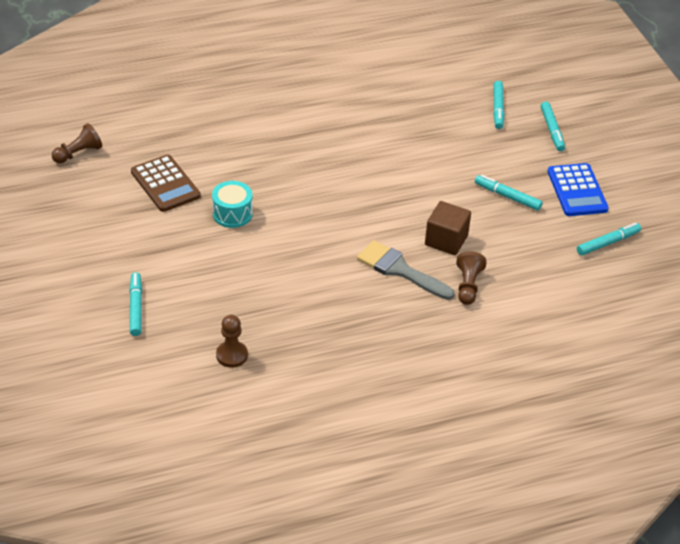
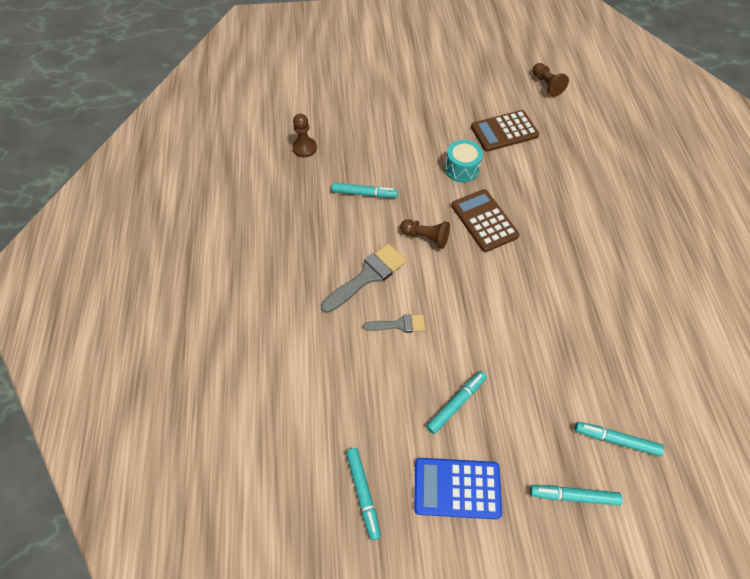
camera: 105 degrees right, 15 degrees up
turquoise marker [129,272,142,336] -> turquoise marker moved to [332,183,398,198]
brown cube [425,201,471,255] -> grey brush [363,314,425,333]
brown pawn [456,251,487,305] -> brown pawn moved to [400,219,450,249]
none -> brown calculator [451,189,520,252]

